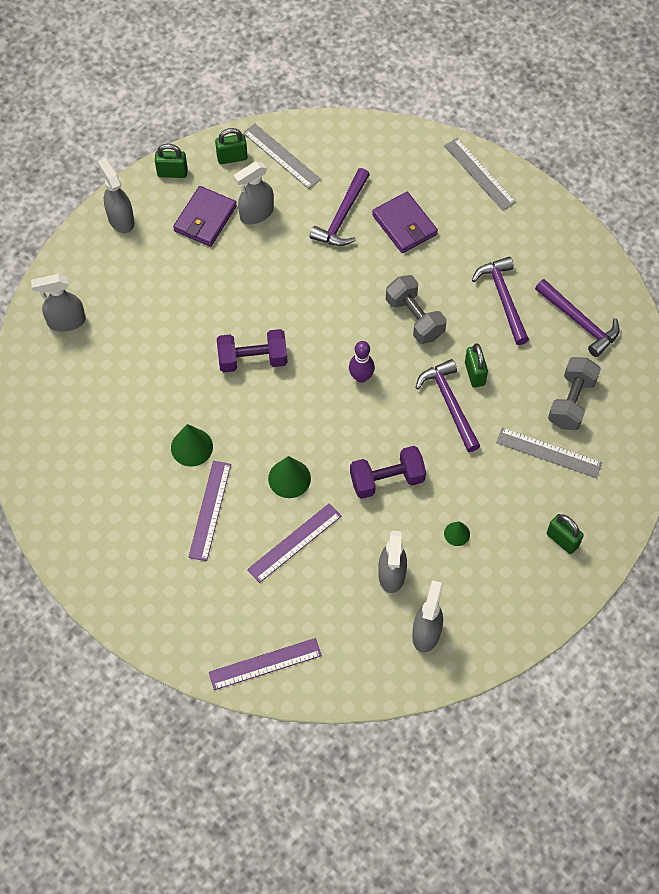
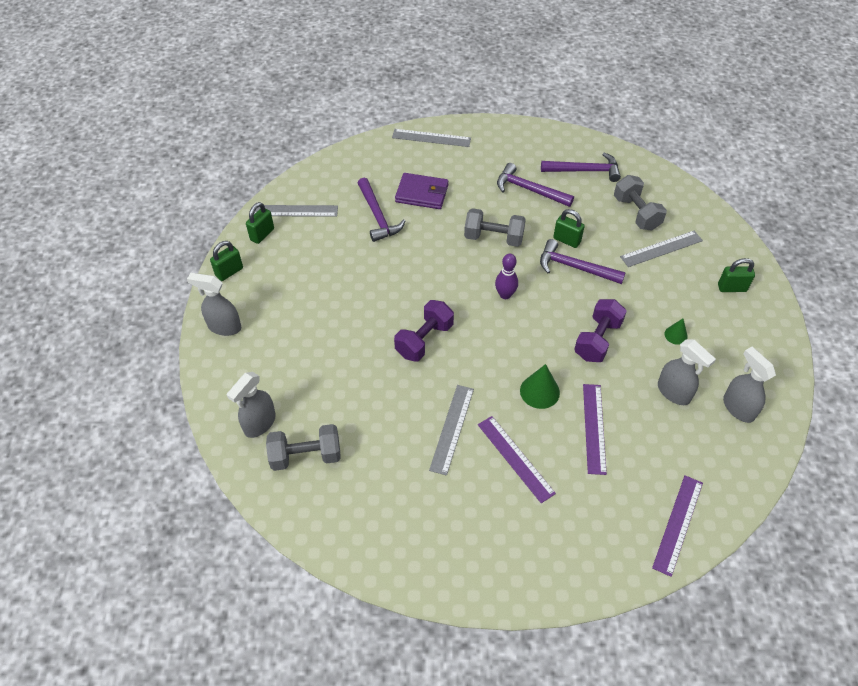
camera: 45 degrees left, 10 degrees down
green cone [171,424,213,467] -> grey ruler [429,385,474,476]
purple wallet [173,186,237,247] -> none
grey spray bottle [233,162,274,224] -> none
none -> grey dumbbell [266,424,341,471]

